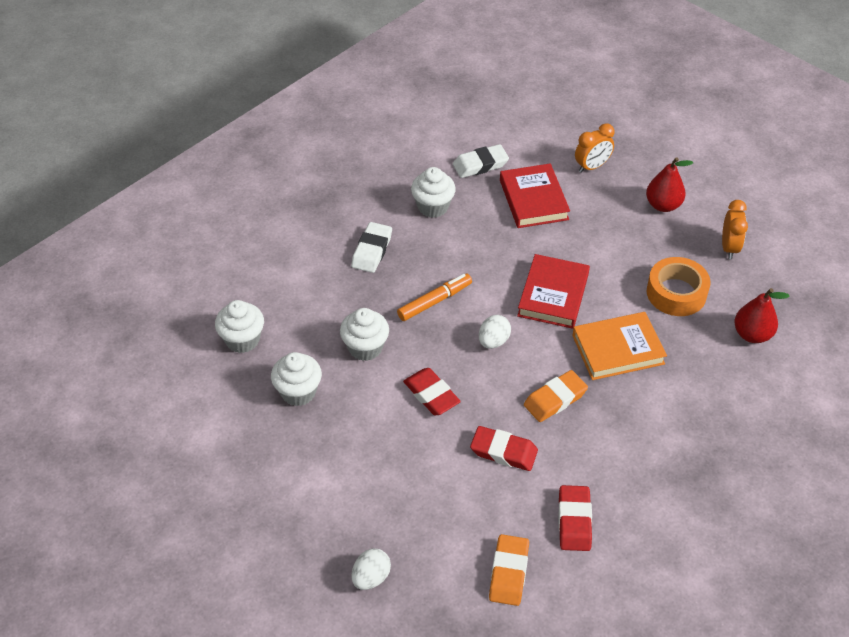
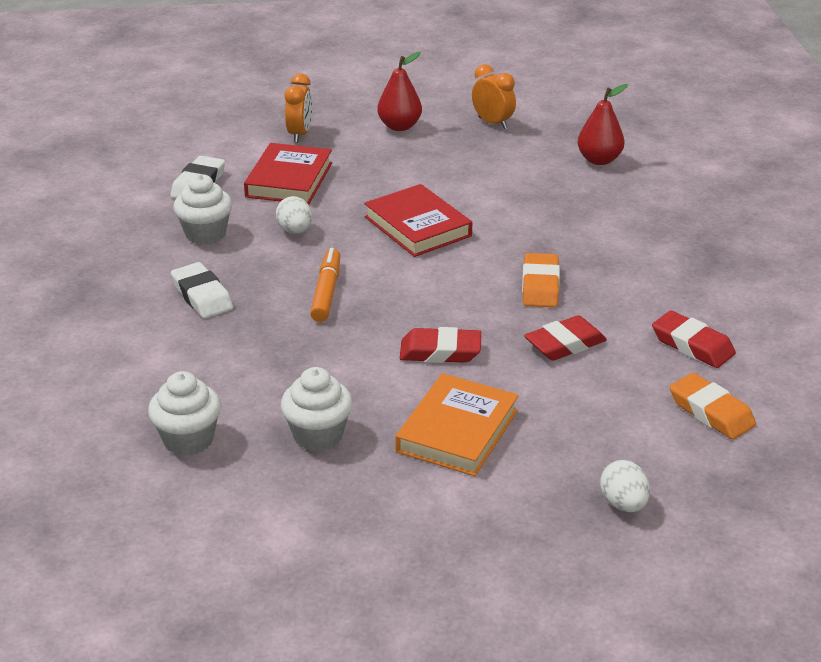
camera: 50 degrees left, 15 degrees down
white cupcake [340,308,389,361] -> none
white egg [479,315,511,349] -> white egg moved to [276,196,312,234]
red book [500,163,570,228] -> red book turned 75 degrees clockwise [244,143,332,205]
orange book [572,312,667,380] -> orange book moved to [395,373,519,476]
orange tape [647,257,711,316] -> none

